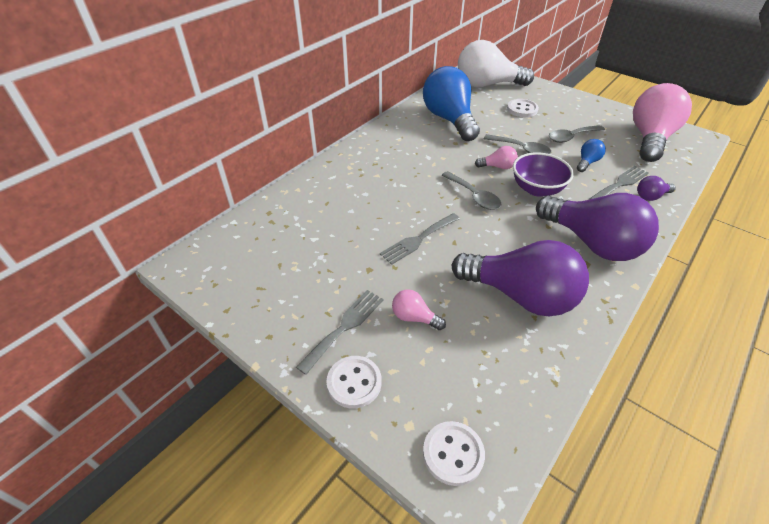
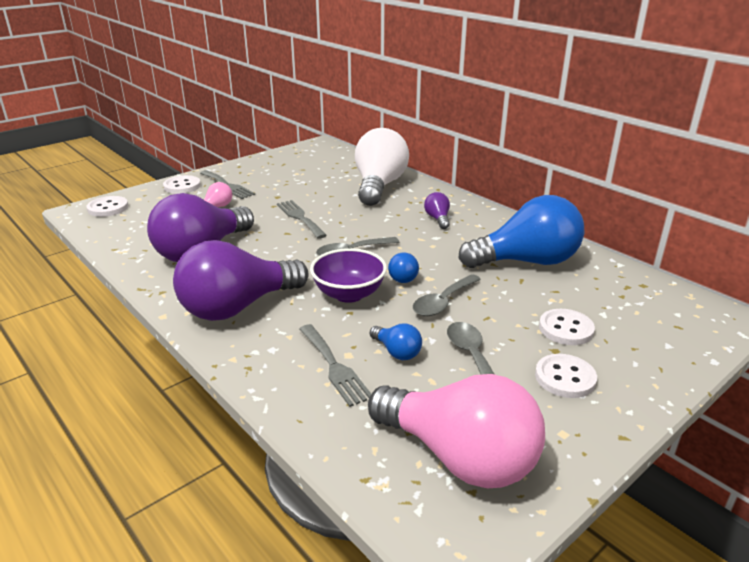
camera: 100 degrees right, 15 degrees down
white light bulb [458,40,534,87] -> white light bulb moved to [355,128,409,206]
pink light bulb [475,146,518,169] -> blue light bulb [388,253,419,283]
purple light bulb [637,176,676,201] -> purple light bulb moved to [424,192,450,229]
none -> white button [535,354,597,398]

